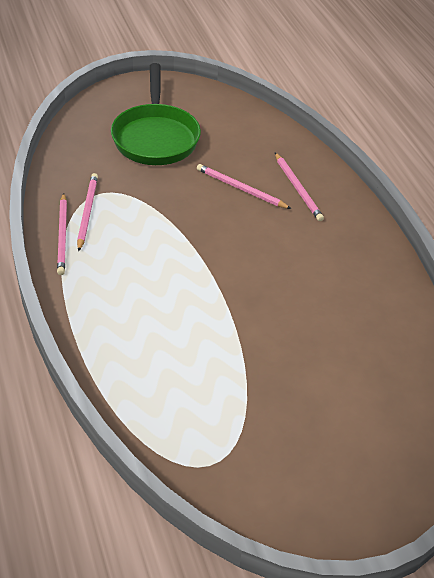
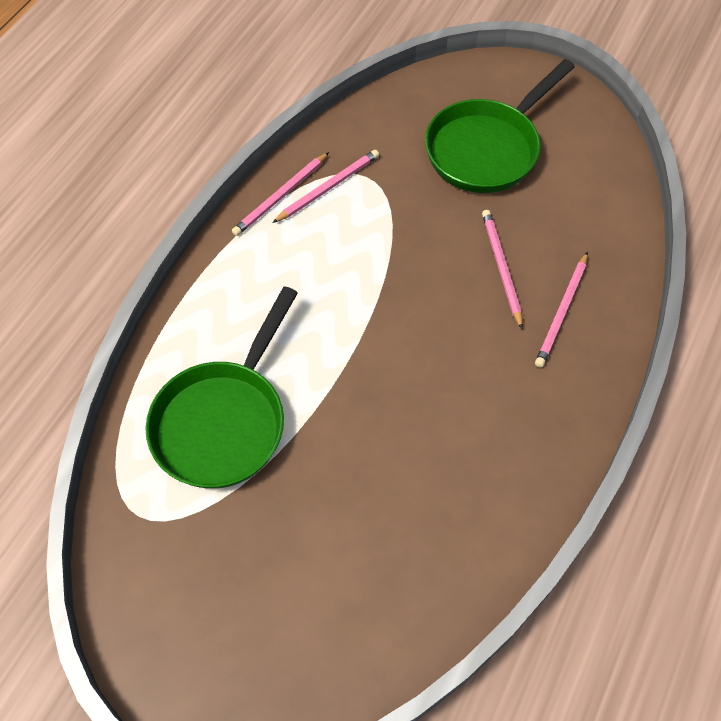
camera: 50 degrees right, 15 degrees up
none -> green pan [146,286,298,489]

